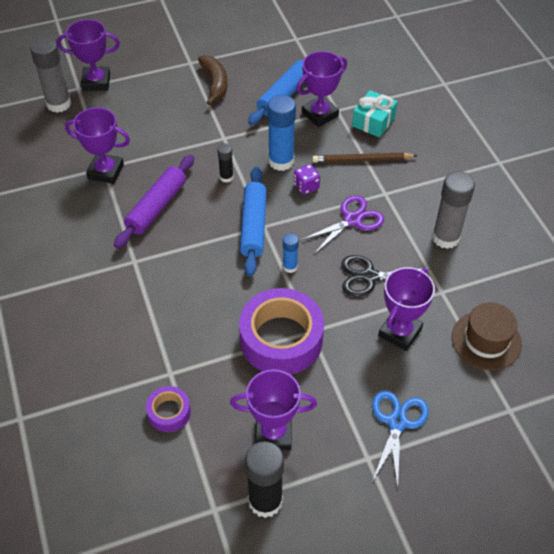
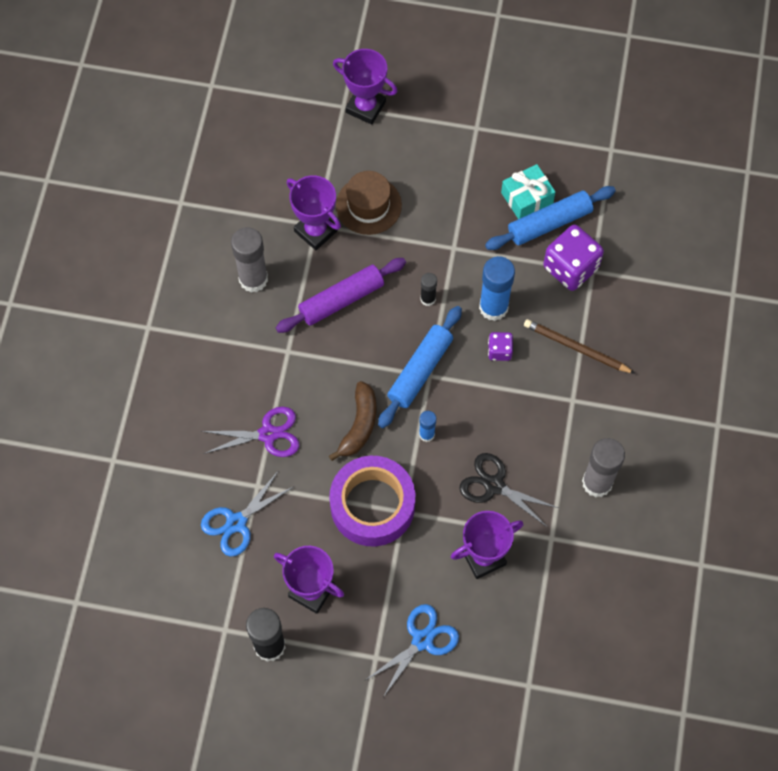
camera: 30 degrees right, 15 degrees up
grey glue stick [30,38,71,113] -> grey glue stick moved to [231,227,268,293]
purple tape [146,386,191,432] -> blue scissors [201,470,295,557]
brown banana [198,55,227,105] -> brown banana moved to [329,381,377,461]
purple trophy [296,51,347,127] -> purple dice [543,225,604,291]
purple scissors [300,195,384,254] -> purple scissors moved to [202,407,299,457]
turquoise gift [352,90,398,137] -> turquoise gift moved to [501,164,555,219]
brown hat [452,302,522,370] -> brown hat moved to [336,171,402,235]

